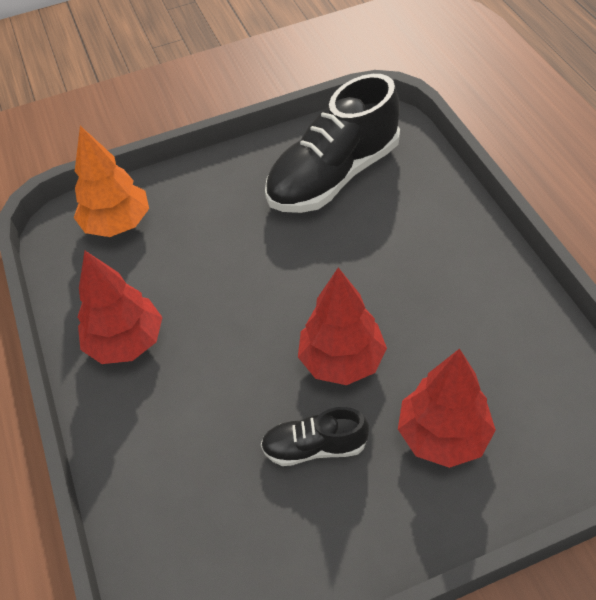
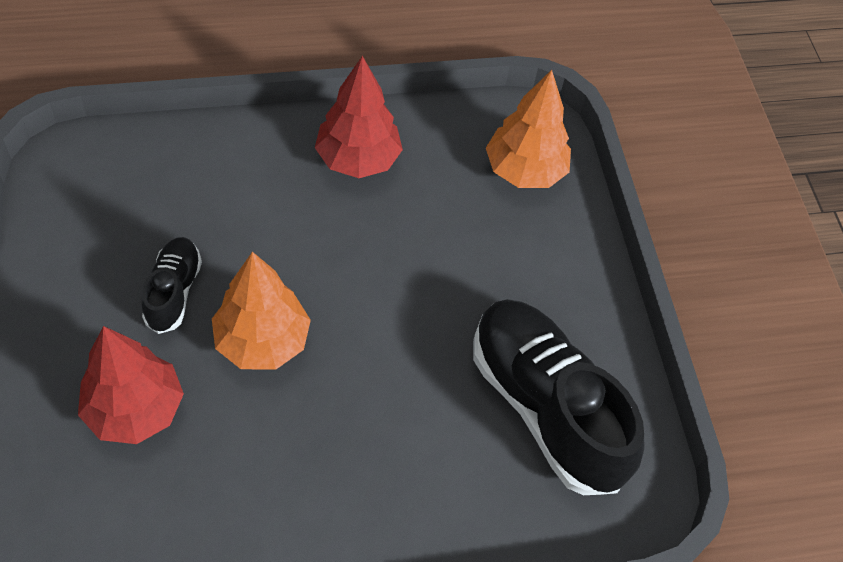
camera: 90 degrees right, 5 degrees up
red tree [298,268,387,385] -> orange tree [212,252,311,370]

